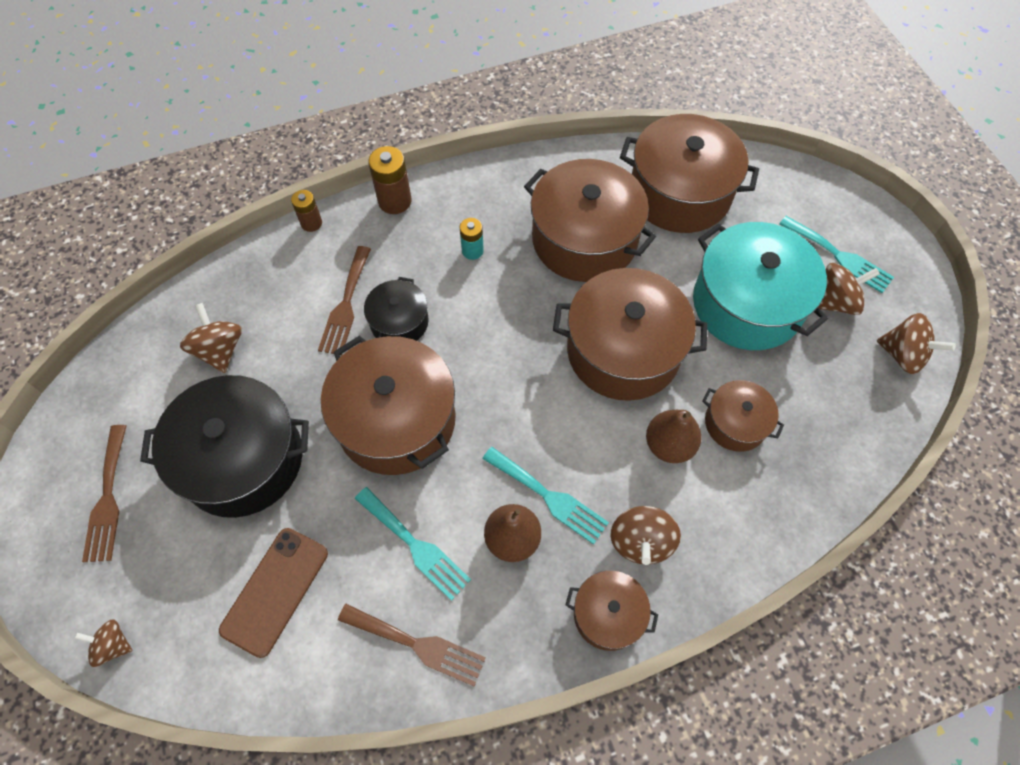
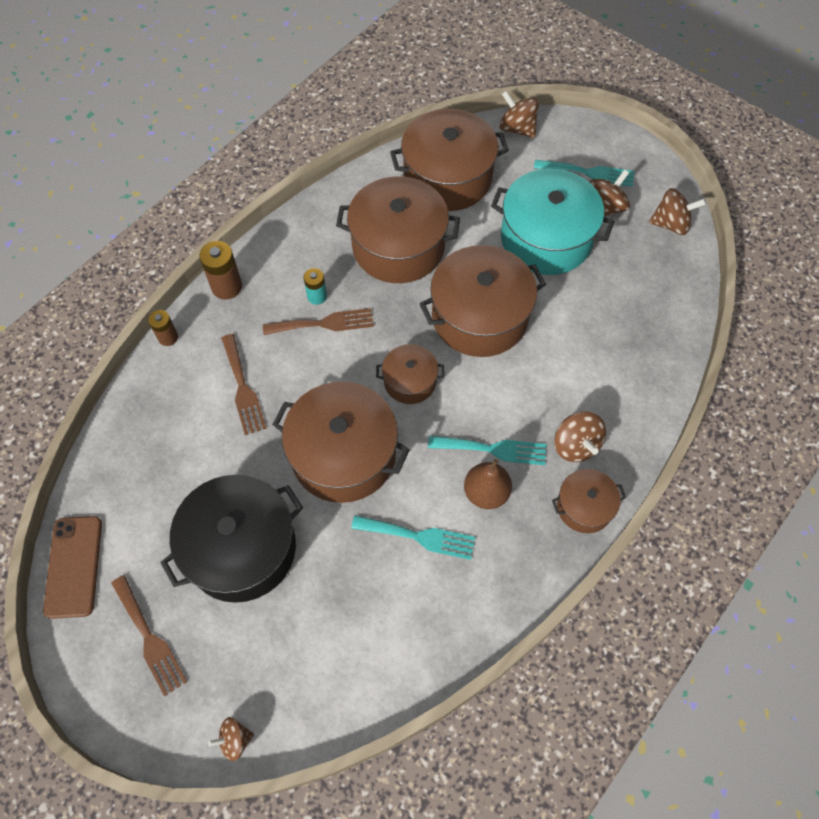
camera: 30 degrees left, 0 degrees up
brown spinning top [180,303,242,373] -> brown spinning top moved to [500,91,539,138]
brown phone [219,528,328,658] -> brown phone moved to [43,516,102,619]
brown fork [338,604,486,686] -> brown fork moved to [263,308,374,335]
black pot [364,277,428,341] -> none
brown pear [646,410,702,463] -> none
brown pot [702,380,784,452] -> brown pot moved to [376,344,444,404]

